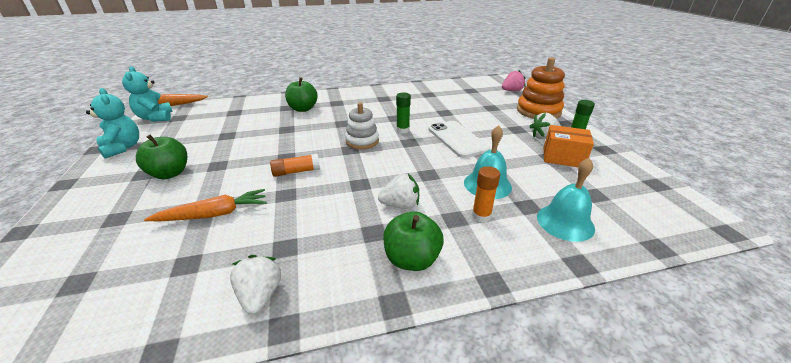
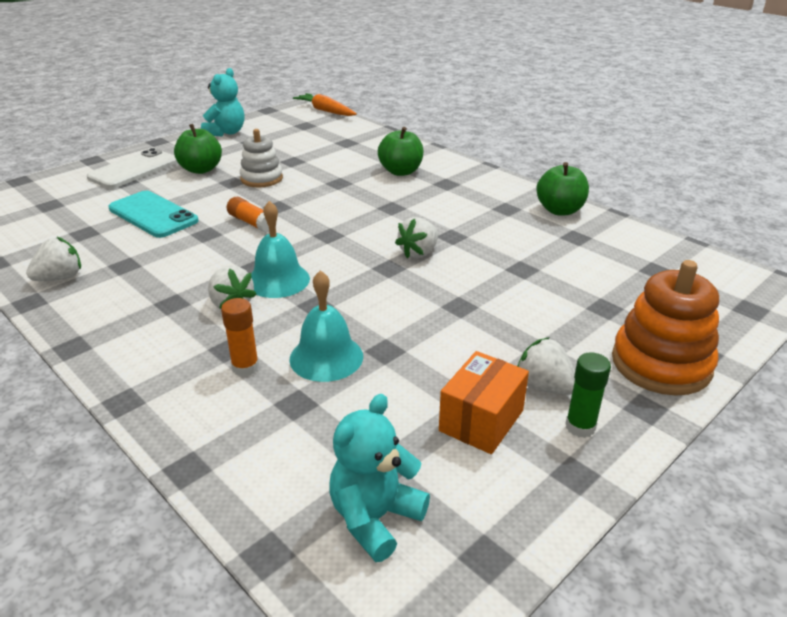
camera: 60 degrees right, 0 degrees up
turquoise teddy bear [122,66,173,122] -> turquoise teddy bear moved to [329,394,430,562]
orange carrot [144,189,266,221] -> turquoise phone [108,191,199,238]
white stacking toy [345,103,379,149] -> white stacking toy moved to [240,129,283,187]
green apple [383,211,444,271] -> green apple moved to [536,162,589,215]
green glue stick [396,92,411,133] -> white strawberry [395,217,438,259]
white phone [429,121,490,158] -> white phone moved to [87,148,178,189]
pink strawberry [502,70,526,91] -> none
turquoise bell [537,158,595,242] -> turquoise bell moved to [251,201,310,298]
orange box [544,125,594,167] -> orange box turned 45 degrees clockwise [439,351,529,454]

